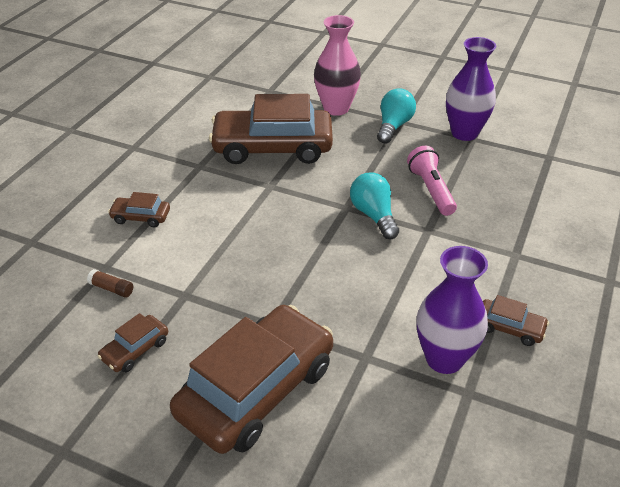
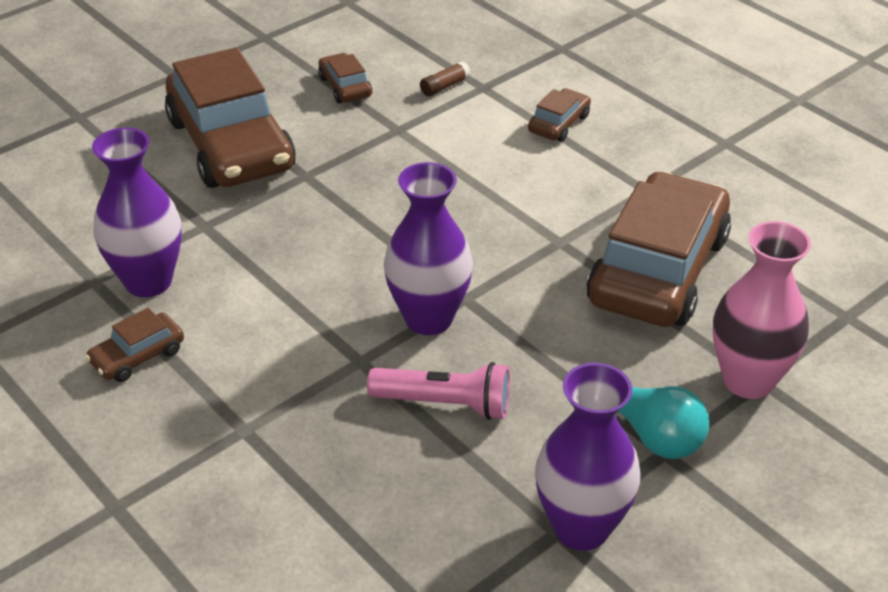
camera: 115 degrees right, 0 degrees up
turquoise light bulb [350,172,399,239] -> purple vase [384,162,473,335]

